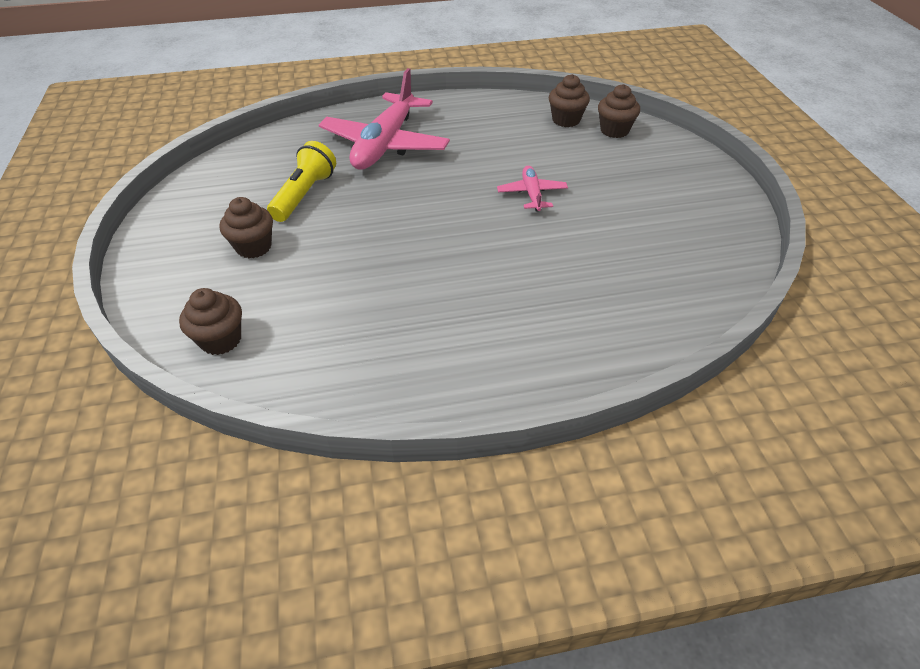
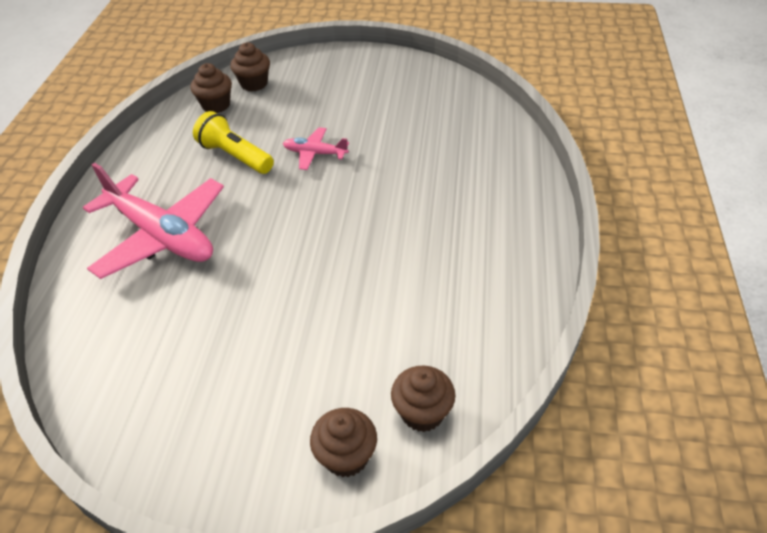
camera: 70 degrees left, 0 degrees up
brown cupcake [219,197,273,258] -> brown cupcake moved to [310,408,377,477]
yellow flashlight [267,141,336,222] -> yellow flashlight moved to [193,111,274,174]

